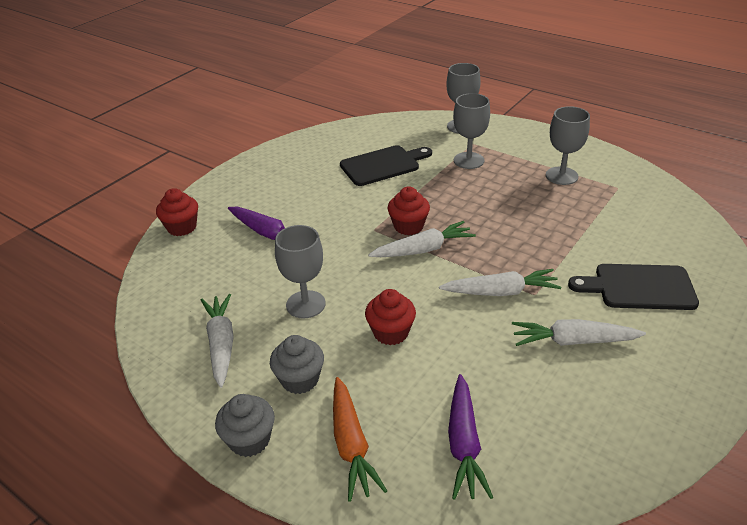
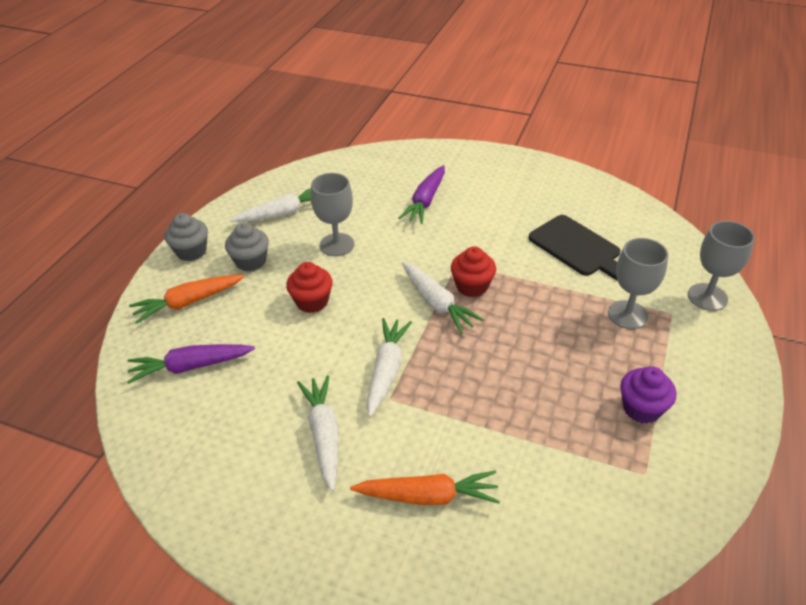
camera: 75 degrees right, 5 degrees up
red cupcake [156,188,198,236] -> none
white carrot [439,269,561,296] -> white carrot turned 150 degrees counterclockwise [367,318,412,417]
grey goblet [546,106,590,185] -> purple cupcake [620,366,677,423]
black cutting board [568,264,699,310] -> orange carrot [350,470,500,505]

